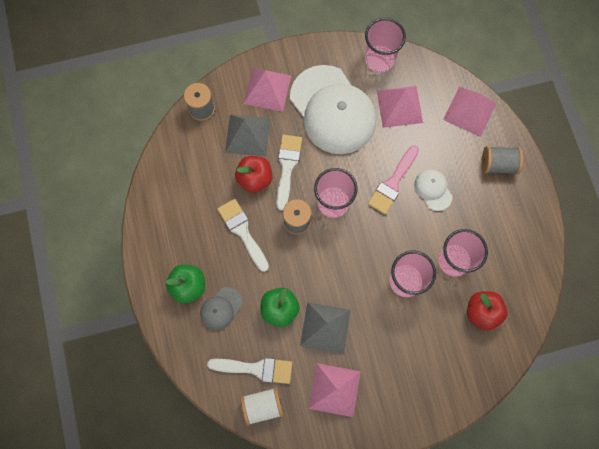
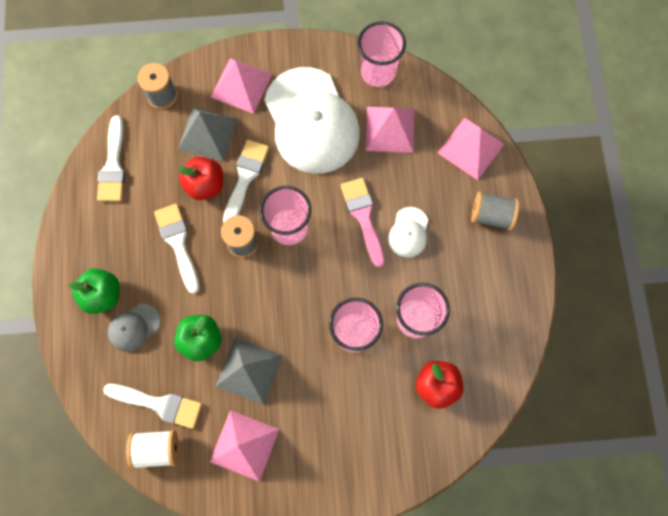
camera: 10 degrees right, 0 degrees up
pink brush [368,145,419,214] -> pink brush turned 120 degrees clockwise [341,178,385,267]
white cap [414,169,453,211] -> white cap turned 150 degrees counterclockwise [388,207,428,258]
none -> white brush [97,116,125,201]

